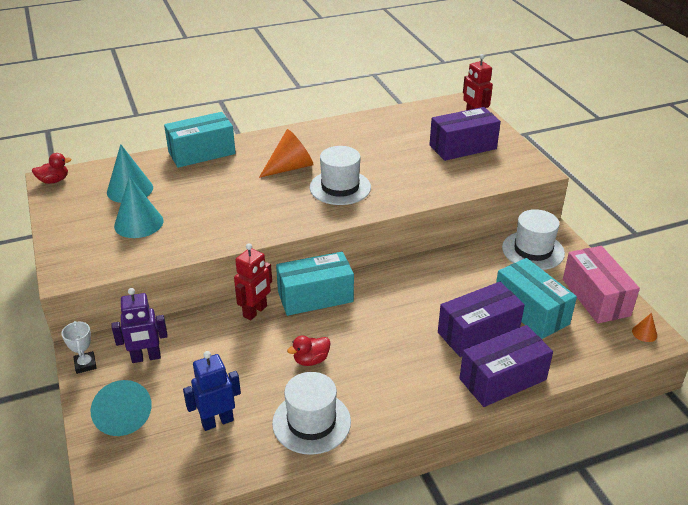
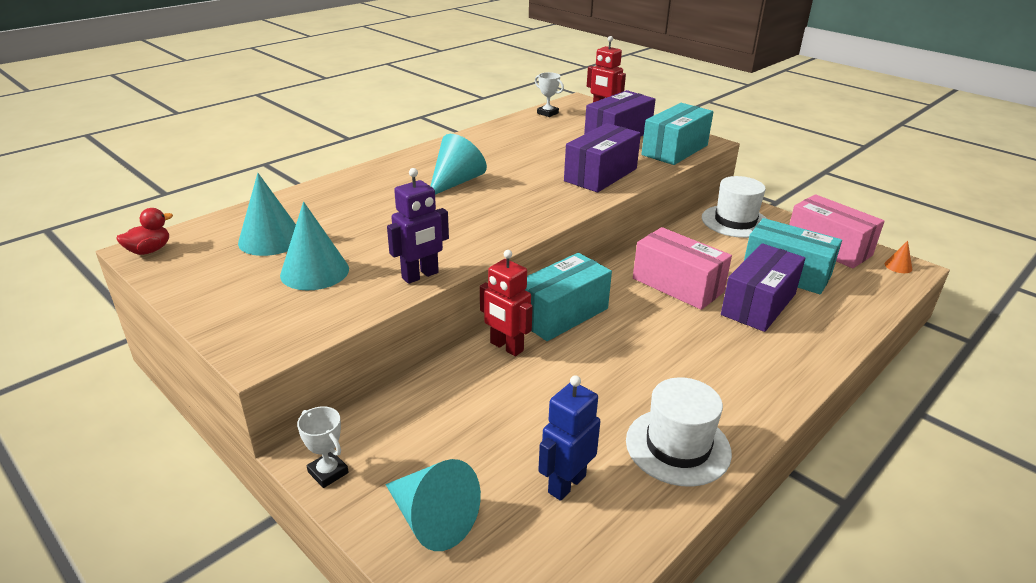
camera: 25 degrees left, 5 degrees down
purple robot [112,288,168,363] -> purple robot moved to [387,168,449,284]
turquoise box [164,112,236,168] -> turquoise box moved to [641,103,713,165]
red robot [234,243,272,321] -> red robot turned 120 degrees clockwise [480,250,533,356]
orange cone [259,129,313,178] -> turquoise cone [431,134,487,195]
red duck [287,336,331,366] -> none
white hat [310,146,371,205] -> none
purple box [459,325,553,407] -> purple box moved to [564,123,641,192]
none -> white trophy [535,72,564,117]
none -> pink box [633,227,732,310]

